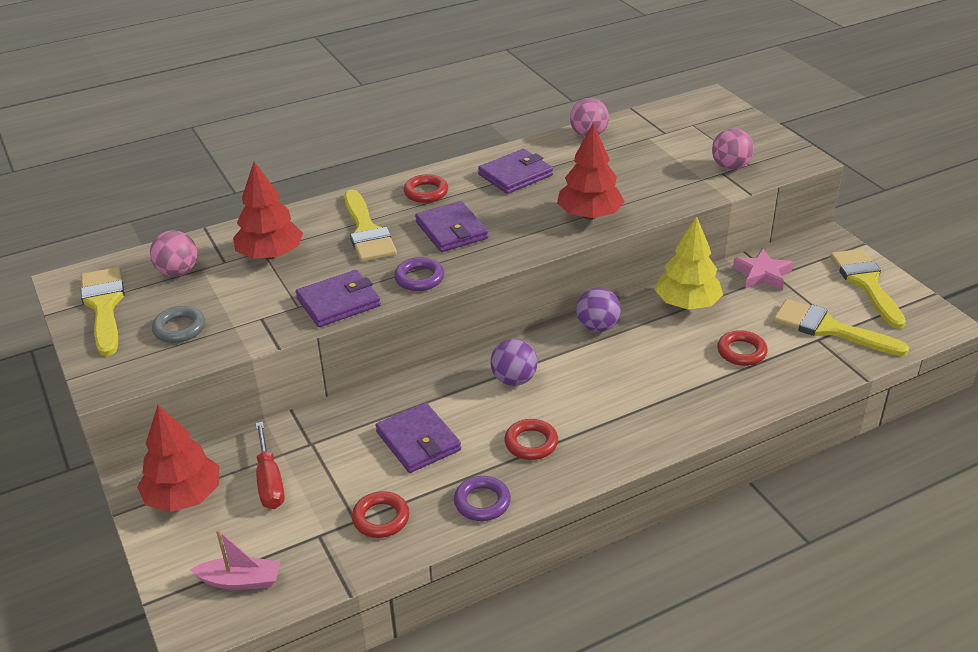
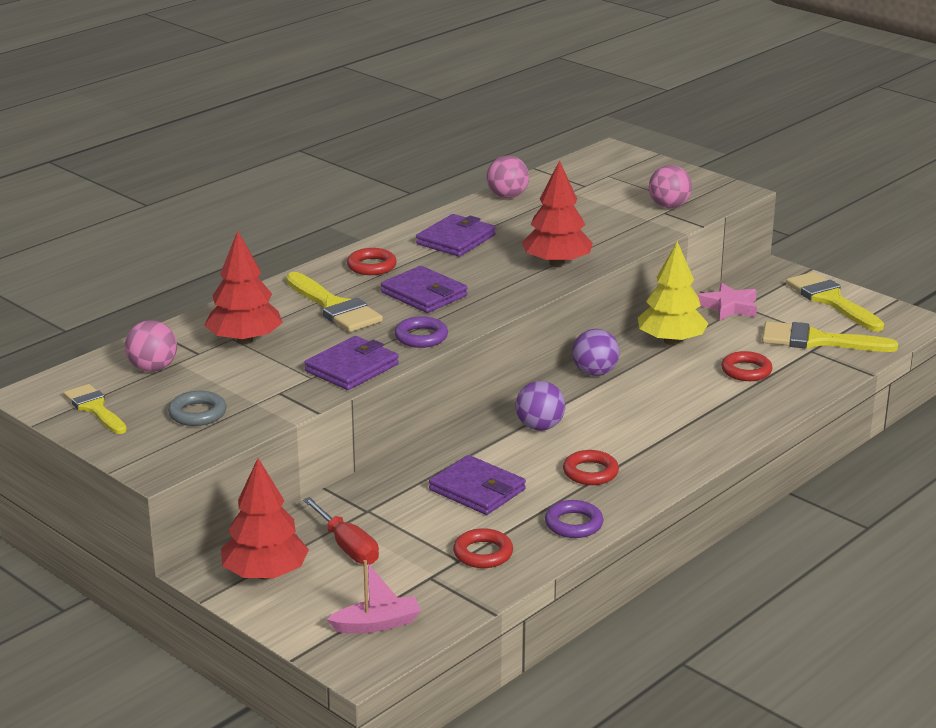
camera: 20 degrees left, 10 degrees down
yellow brush [80,267,125,356] -> yellow brush [63,384,127,434], size x0.66

